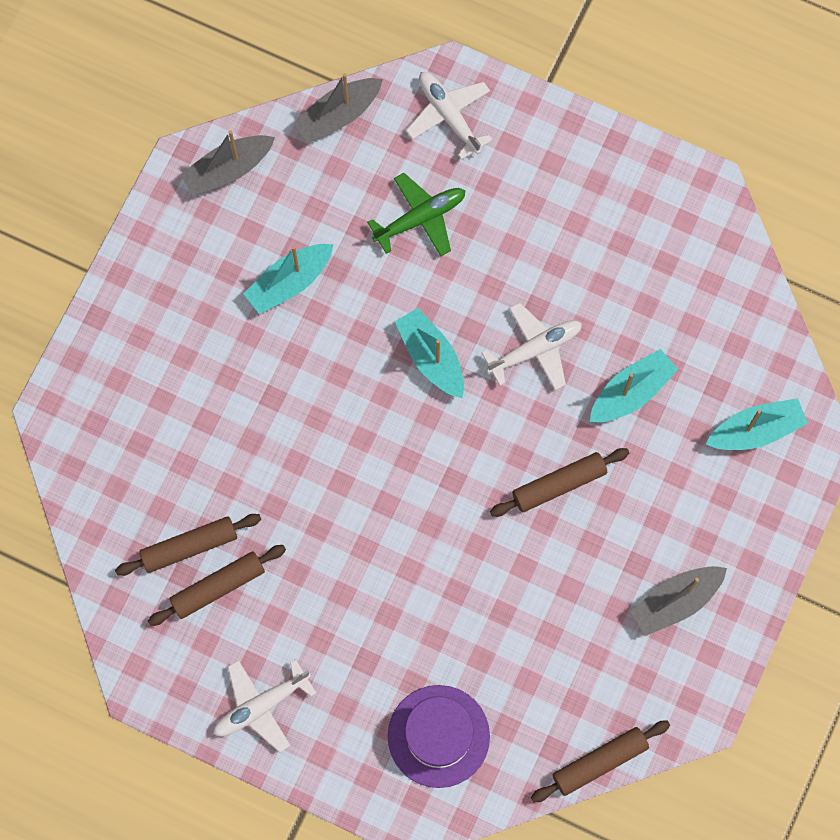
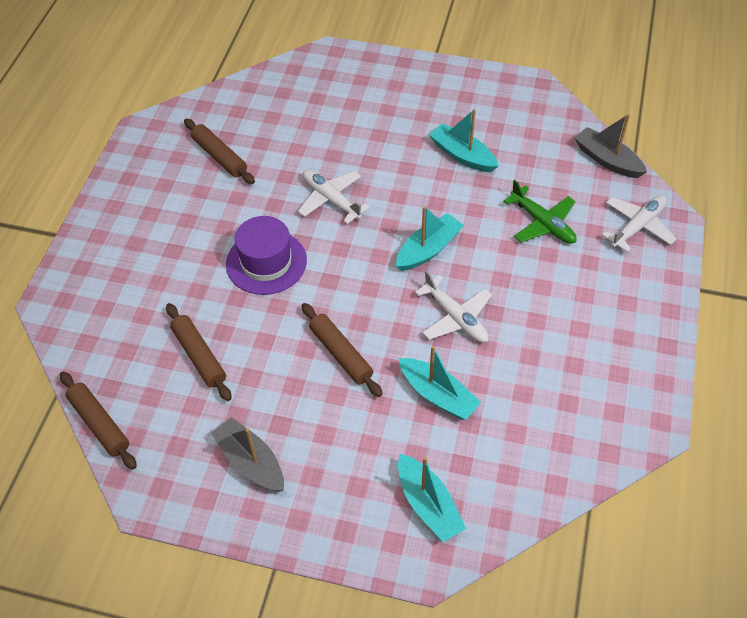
camera: 80 degrees right, 20 degrees down
brown rolling pin [115,514,261,576] -> brown rolling pin moved to [166,303,231,401]
grey boat [180,130,275,196] -> none
white plane [213,659,317,752] -> white plane moved to [298,170,370,224]
purple hat [388,685,490,788] -> purple hat moved to [226,216,307,295]

